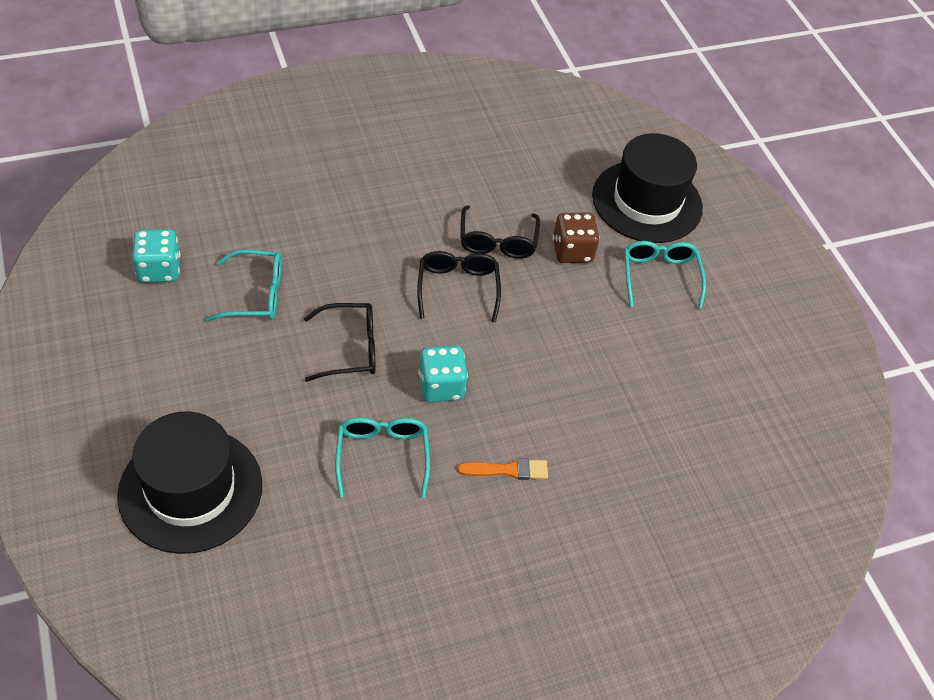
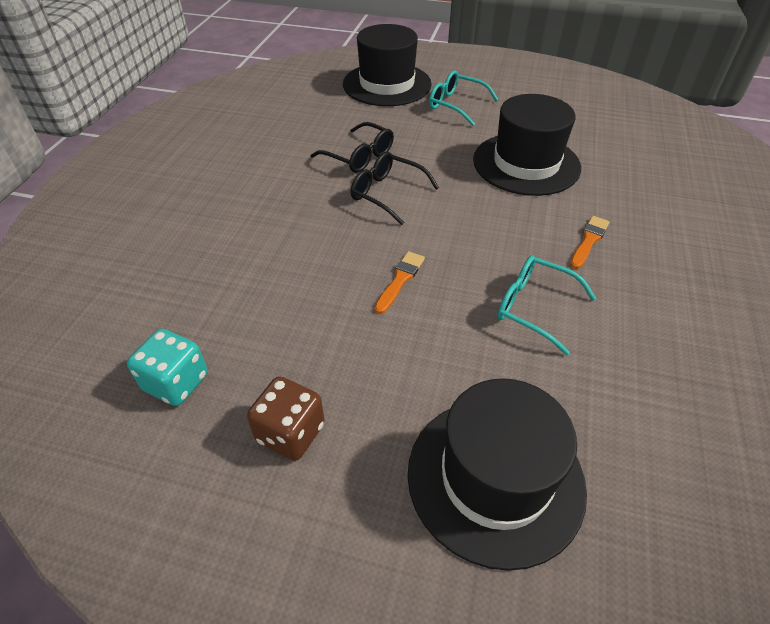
camera: 50 degrees left, 5 degrees down
turquoise glasses [205,249,281,321] -> none
black glasses [304,303,375,382] -> orange brush [375,251,425,314]
turquoise dice [418,345,468,402] -> none
brown dice [553,213,600,263] -> brown dice moved to [247,376,325,461]
none -> black hat [473,94,581,196]

